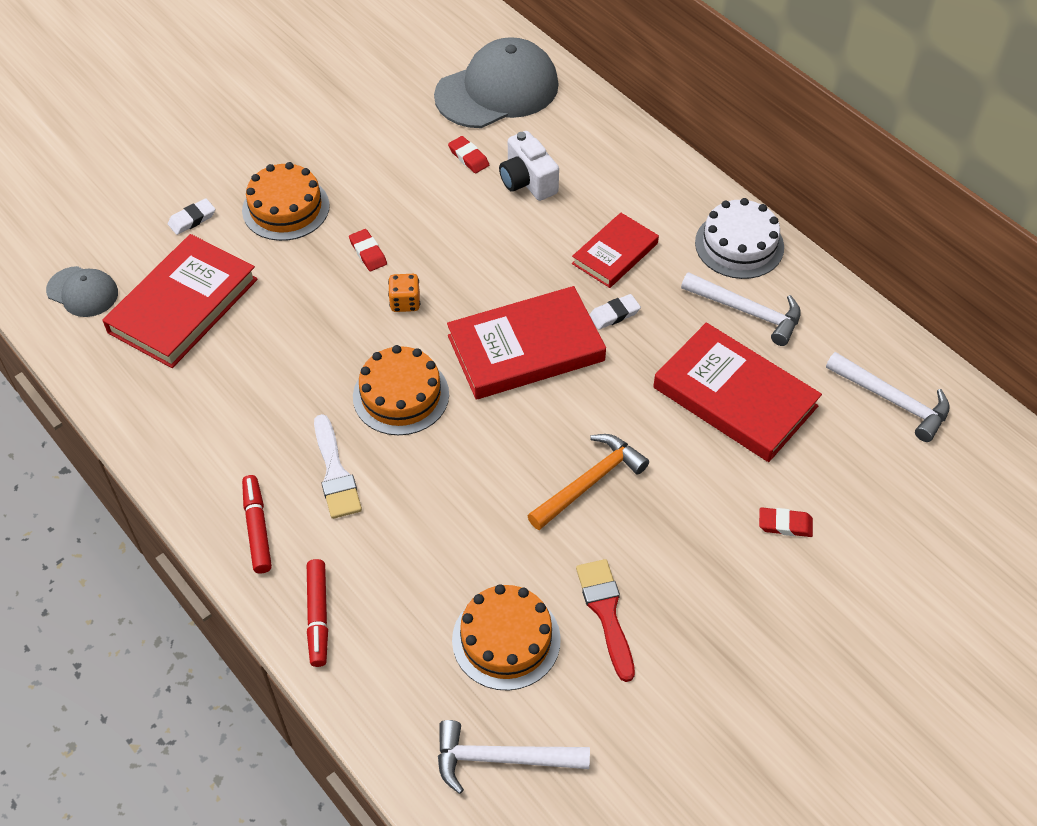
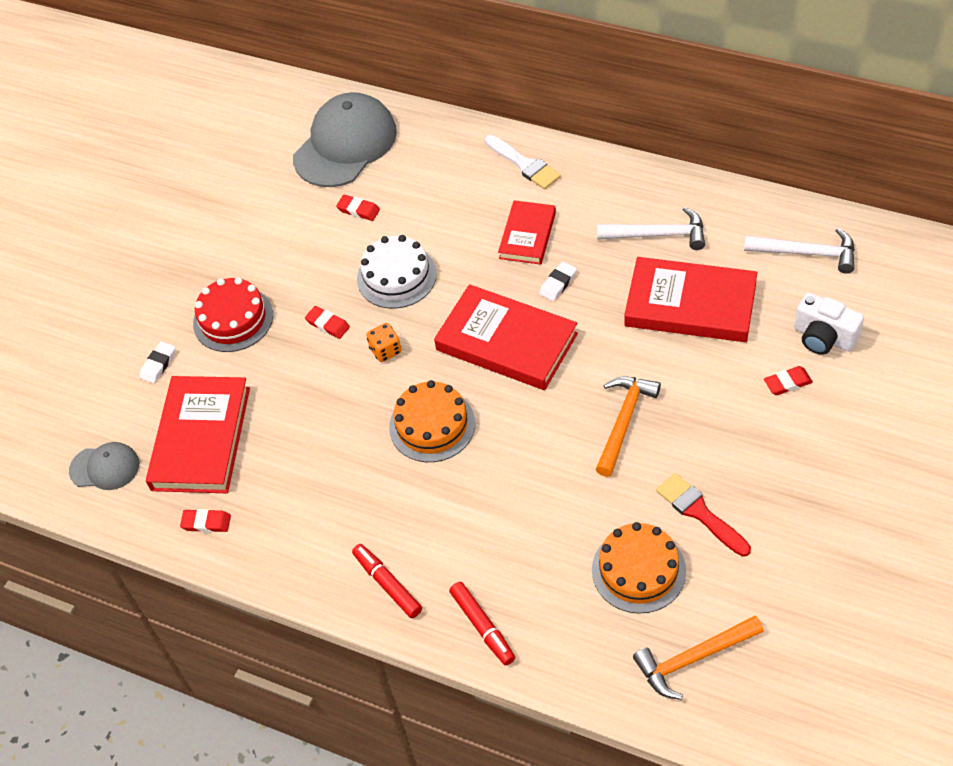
camera: 20 degrees left, 0 degrees up
orange cake [242,162,330,241] -> red cake [193,277,273,352]
white brush [314,414,362,519] -> white brush moved to [485,135,561,189]
white hammer [438,720,590,794] -> orange hammer [633,615,764,700]
red book [447,286,606,400] -> red book turned 75 degrees clockwise [434,284,578,390]
white camera [499,131,559,201] -> white camera moved to [794,292,864,355]
white cake [695,198,784,279] -> white cake moved to [357,235,437,309]
none -> red eraser [180,509,231,532]

